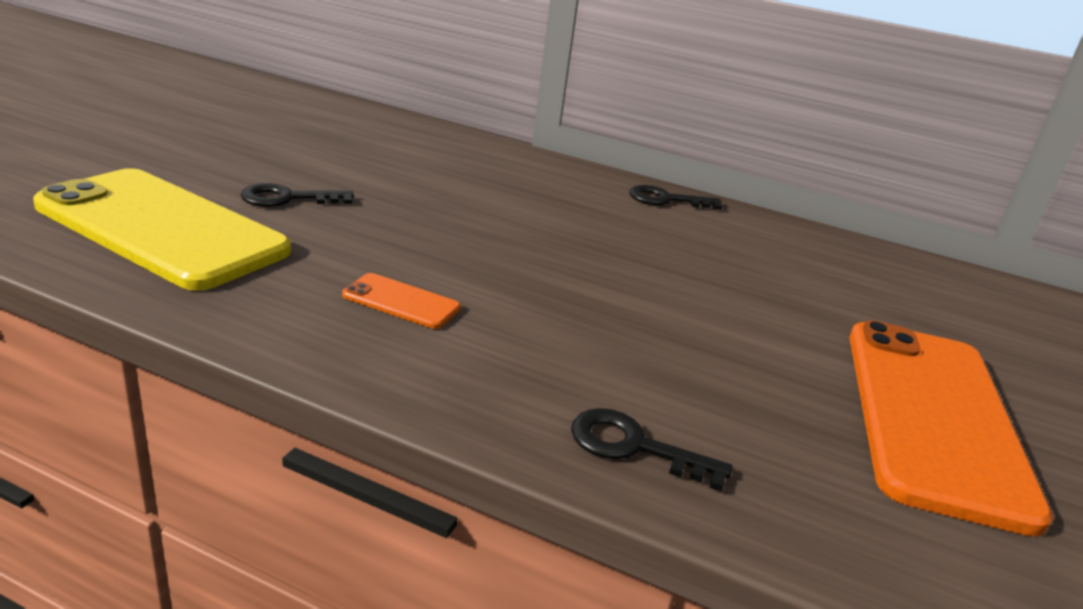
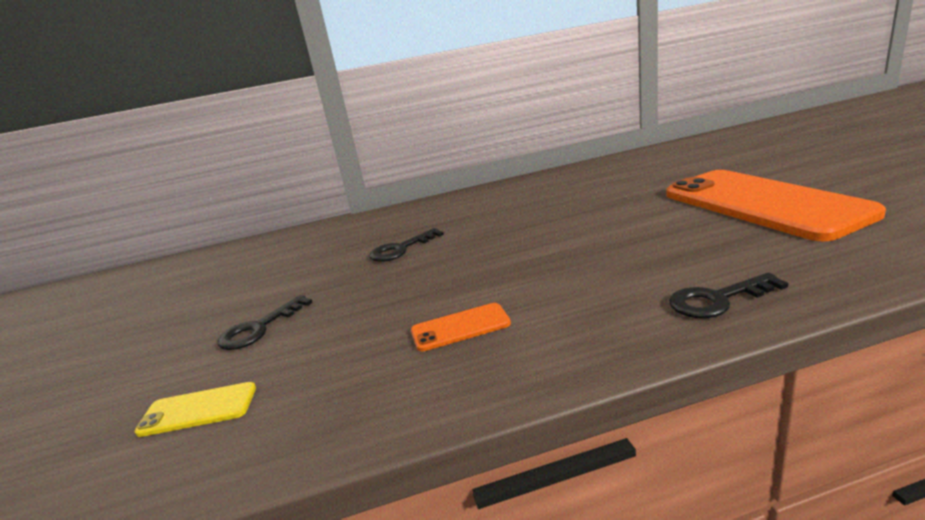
camera: 30 degrees left, 5 degrees down
yellow phone [33,168,291,291] -> yellow phone [134,382,256,437], size x0.40
black key [629,185,723,210] -> black key moved to [370,228,444,262]

